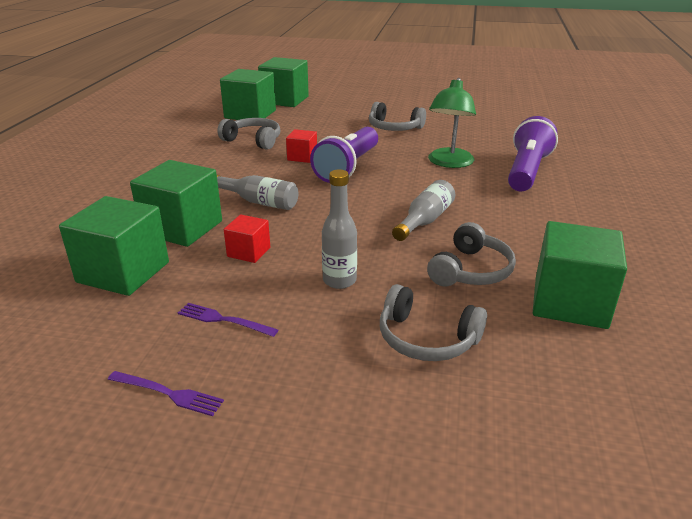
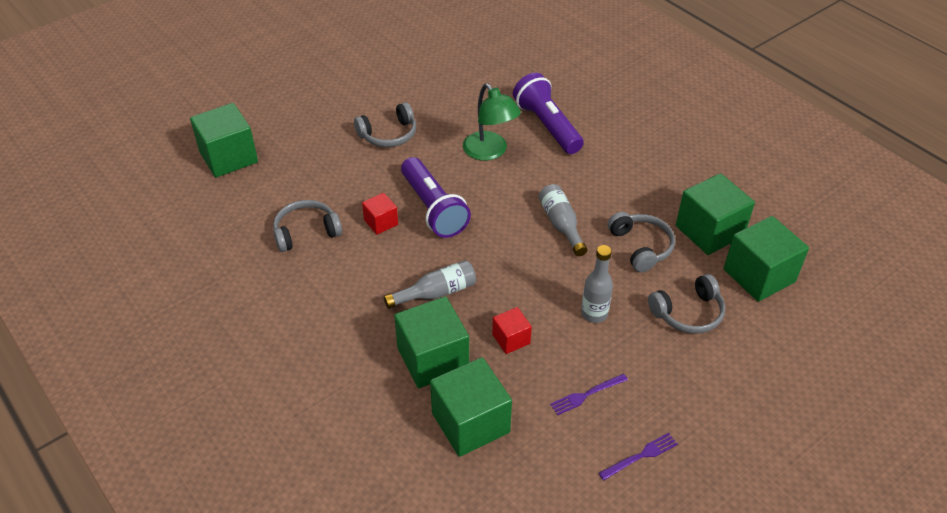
camera: 50 degrees left, 15 degrees up
green cube [220,69,276,120] -> green cube moved to [724,216,809,302]

